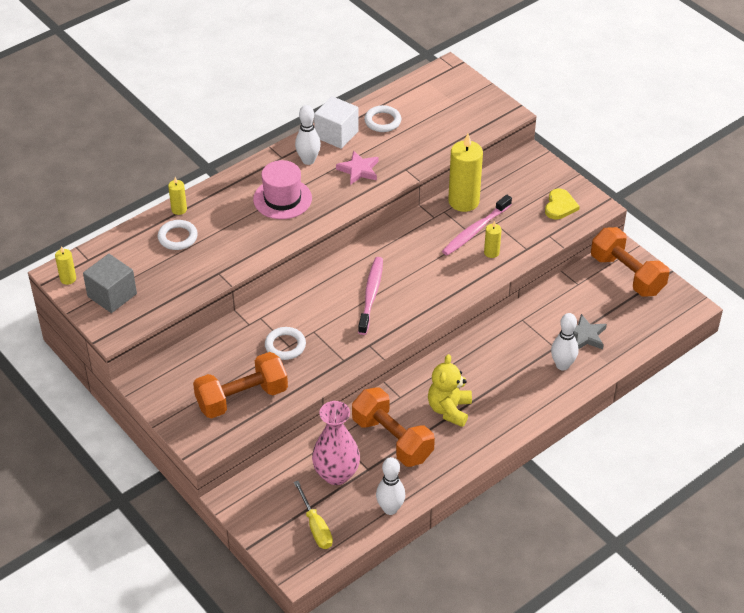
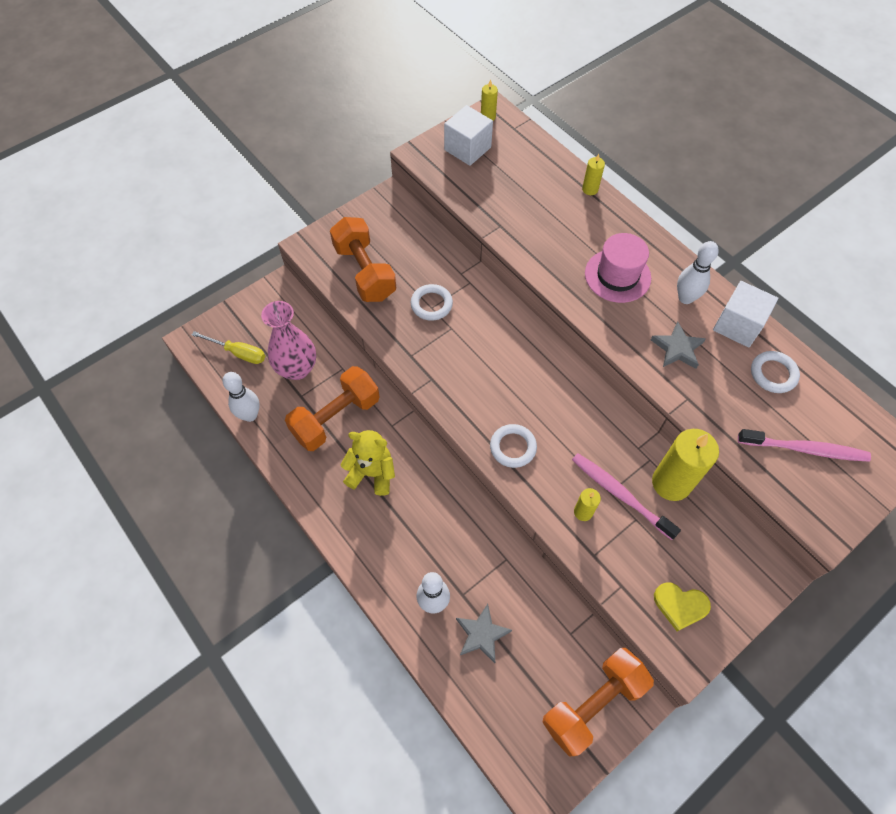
camera: 90 degrees right, 15 degrees up
grey cube [83,254,137,313] -> white cube [444,105,493,166]
white ring [158,220,198,250] -> white ring moved to [490,424,537,468]
yellow screwdriver [294,481,333,549] -> yellow screwdriver turned 135 degrees counterclockwise [192,331,265,364]
pink star [336,150,378,185] -> grey star [651,321,706,369]
pink toothbrush [358,257,383,335] -> pink toothbrush moved to [738,429,871,462]

